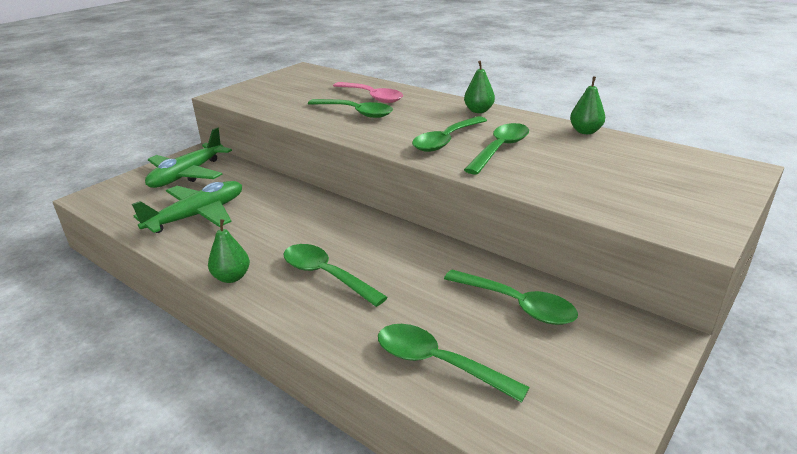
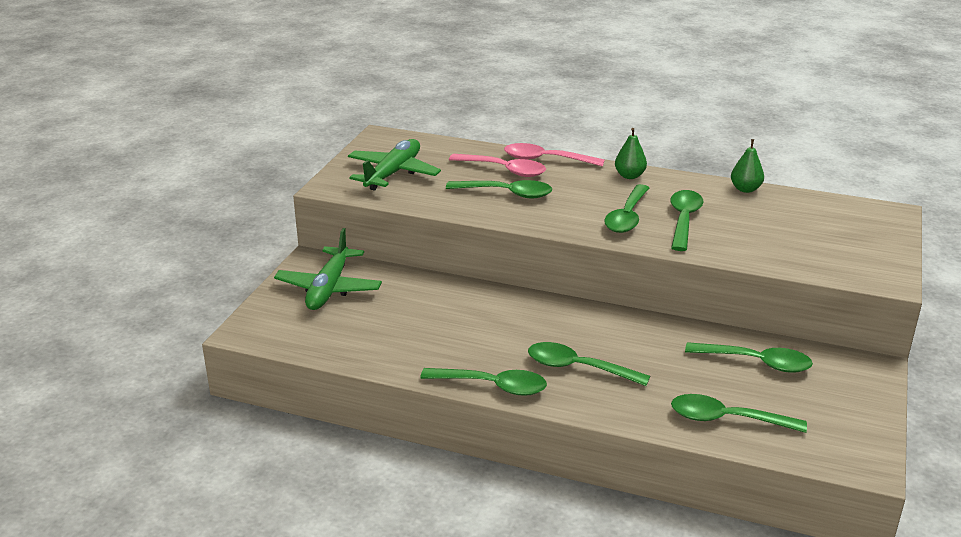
camera: 20 degrees left, 0 degrees up
green plane [132,181,242,233] -> green plane moved to [348,139,441,191]
green pear [208,219,250,283] -> green spoon [420,368,547,396]
none -> pink spoon [504,143,605,167]

